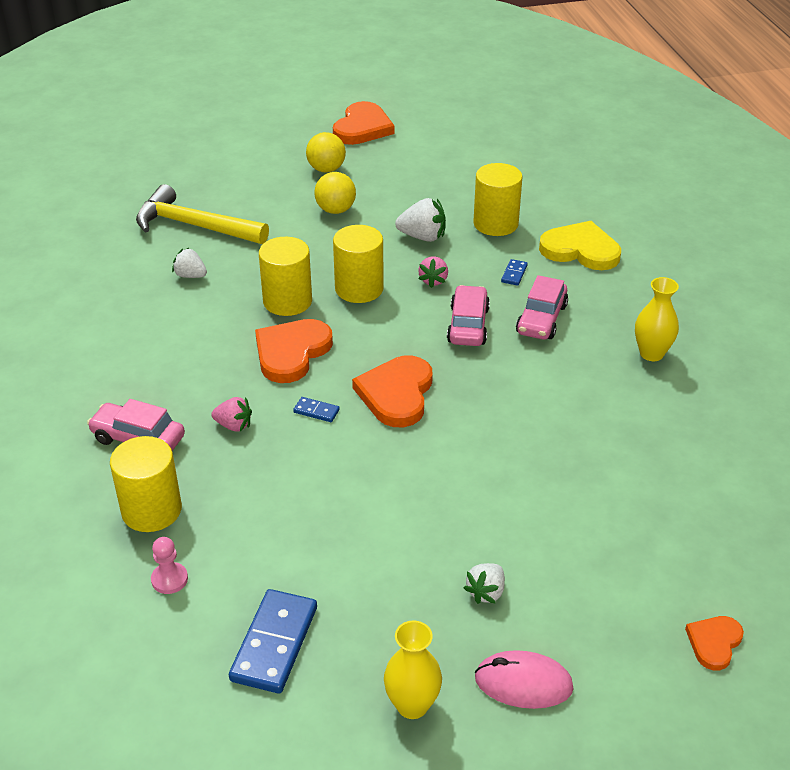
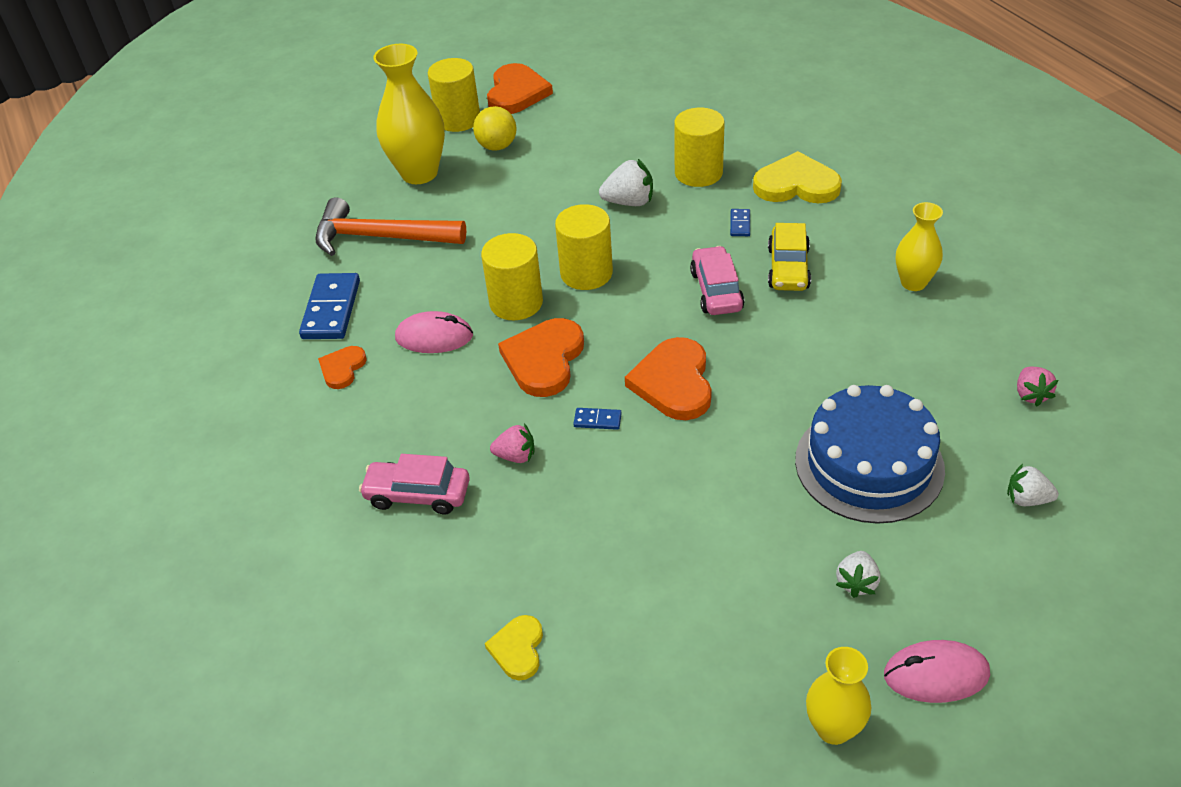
camera: 10 degrees left, 5 degrees up
yellow cylinder [110,436,182,532] -> yellow cylinder moved to [428,58,480,132]
yellow hammer [136,184,269,244] -> orange hammer [315,197,466,256]
pink pawn [151,537,188,594] -> yellow heart [485,615,543,680]
white strawberry [172,248,207,278] -> white strawberry moved to [1007,464,1059,506]
blue domino [229,589,317,693] -> blue domino moved to [299,273,360,339]
yellow ball [314,172,356,214] -> none
pink strawberry [418,256,448,288] -> pink strawberry moved to [1017,367,1058,406]
pink car [516,275,568,340] -> yellow car [768,223,811,291]
orange heart [685,616,744,670] -> orange heart moved to [318,346,367,389]
none -> yellow vase [373,44,445,184]
none -> pink mouse [395,311,473,353]
none -> blue cake [795,385,945,524]

